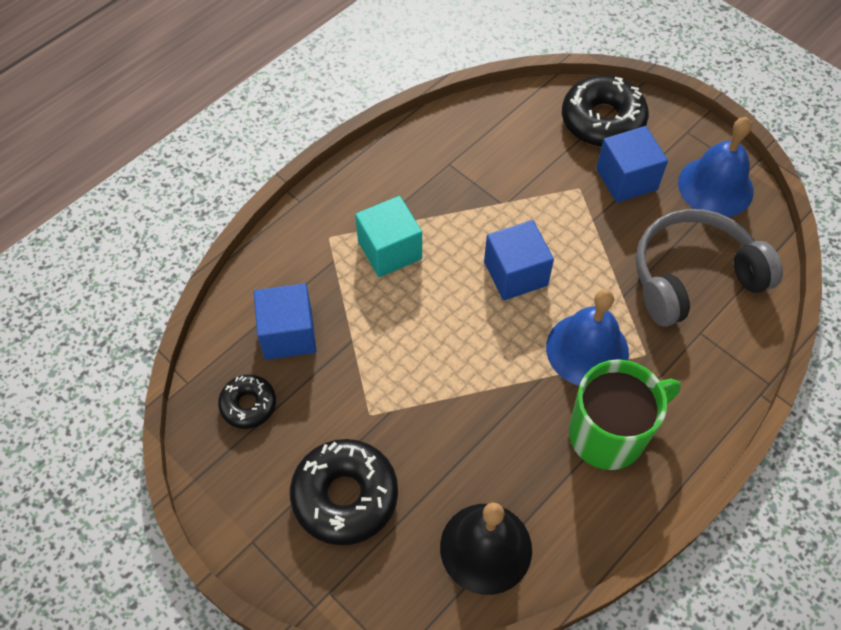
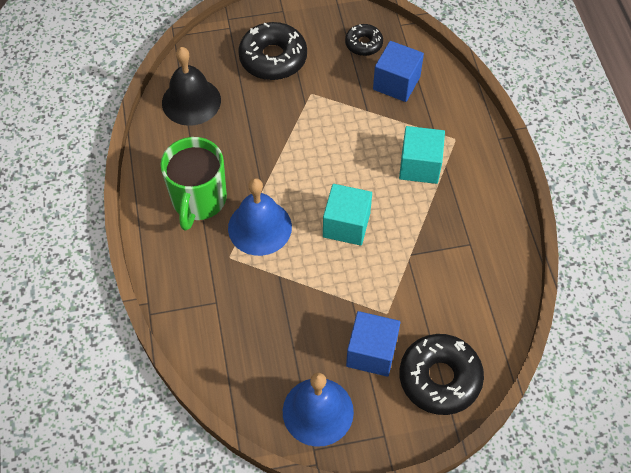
camera: 125 degrees right, 0 degrees up
blue cube [484,220,554,300] -> turquoise cube [323,184,372,246]
grey headphones [636,209,783,327] -> none

